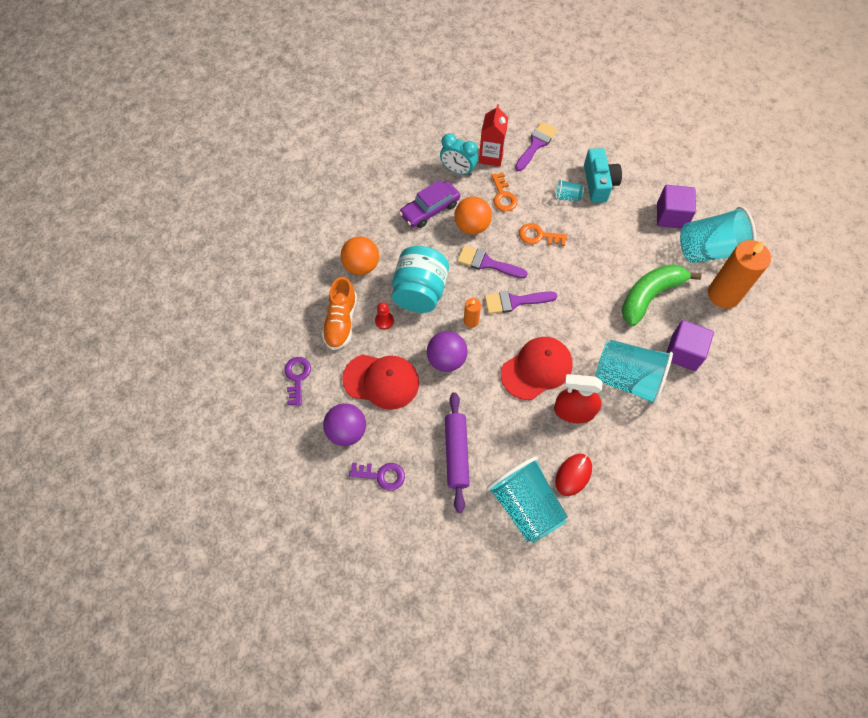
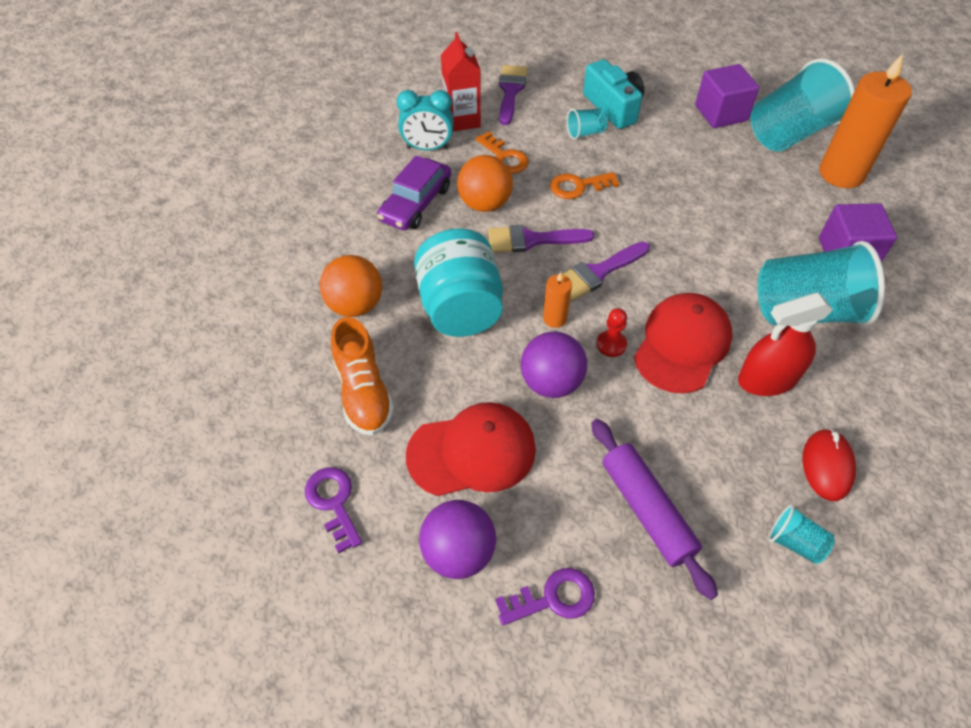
camera: 25 degrees left, 10 degrees down
red pawn [375,302,394,330] -> red pawn moved to [596,308,627,357]
turquoise cup [487,457,568,543] -> turquoise cup [769,505,835,564], size x0.43
green banana [622,264,702,326] -> none

